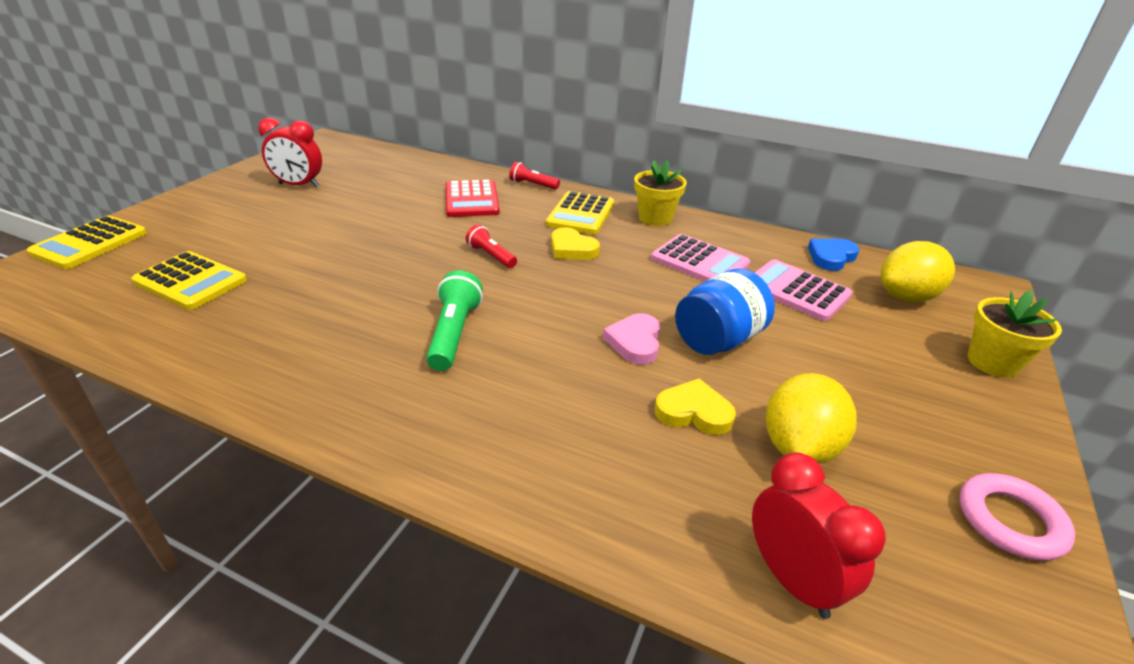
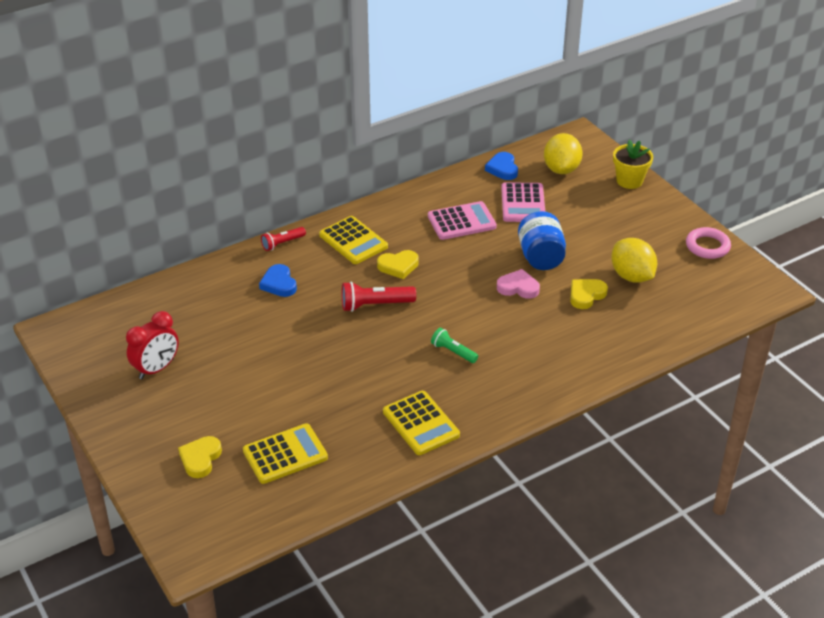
camera: 55 degrees left, 5 degrees up
yellow calculator [27,215,147,269] -> yellow calculator moved to [383,391,460,455]
green flashlight [426,270,483,371] -> green flashlight [431,328,478,363], size x0.65
red calculator [446,180,500,217] -> blue heart [259,264,297,297]
red flashlight [466,225,517,268] -> red flashlight [342,282,416,312], size x1.55
pink heart [603,313,660,365] -> pink heart turned 150 degrees clockwise [497,269,540,299]
yellow flower pot [634,160,687,226] -> none
red clock [752,452,886,619] -> none
pink calculator [755,259,853,321] -> pink calculator turned 75 degrees counterclockwise [501,182,545,222]
none -> yellow heart [178,436,222,478]

